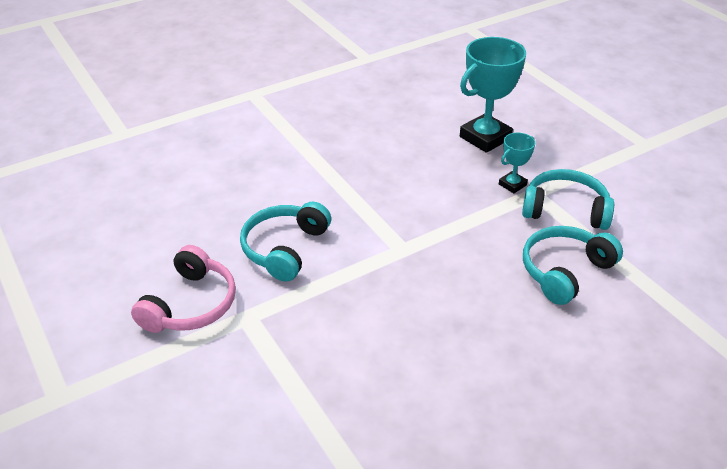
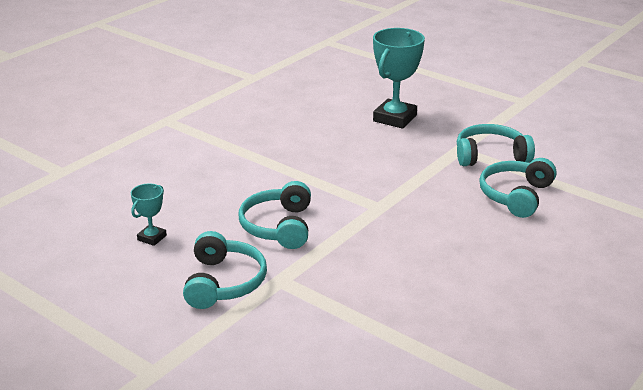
camera: 20 degrees left, 10 degrees down
pink headphones [131,245,236,333] -> turquoise headphones [183,231,267,309]
turquoise trophy [499,133,535,193] -> turquoise trophy moved to [131,183,167,246]

